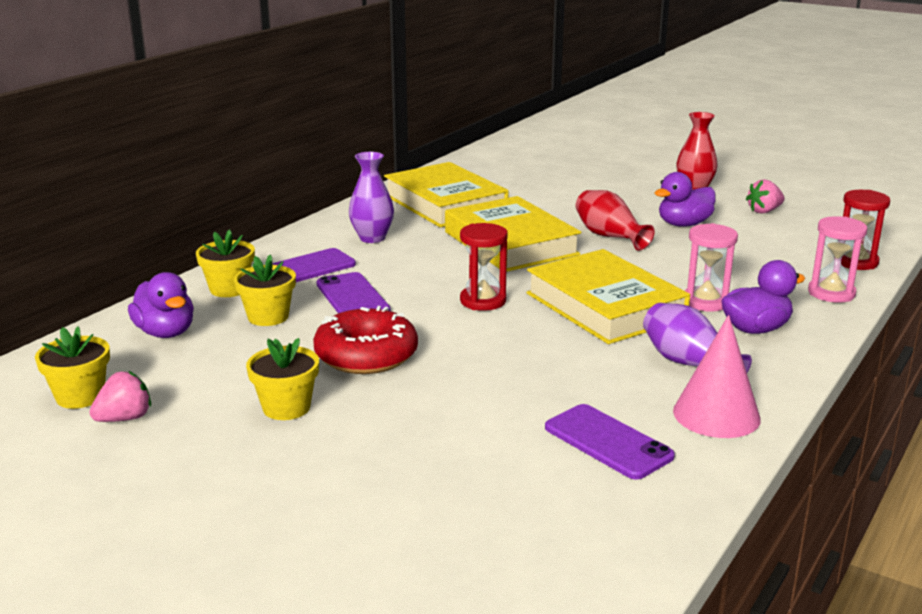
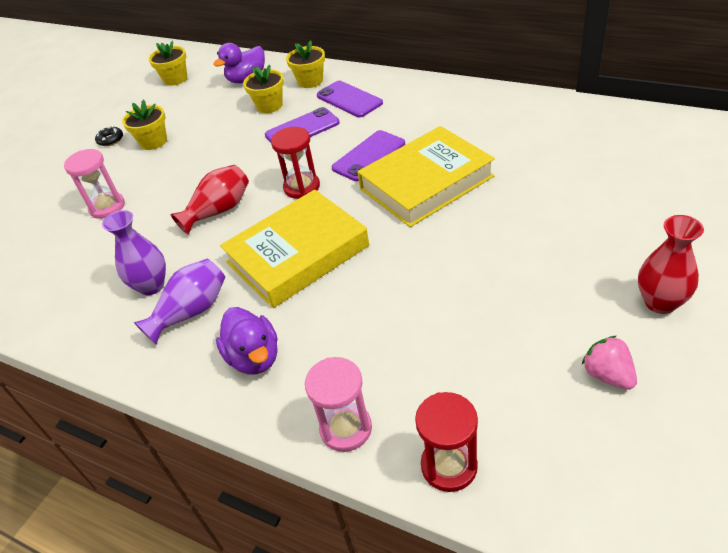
camera: 90 degrees right, 20 degrees up
pink strawberry [89,371,151,422] -> none
red donut [313,306,418,374] -> none
purple vase [349,152,394,243] -> purple vase moved to [102,210,166,296]
yellow book [384,162,509,227] -> none
purple phone [545,404,675,480] -> purple phone moved to [332,130,405,181]
red vase [576,190,655,251] -> red vase moved to [170,165,249,235]
purple duck [655,172,716,227] -> none
pink cone [673,315,761,438] -> none
pink hourglass [685,223,738,312] -> pink hourglass moved to [64,149,125,219]
none -> black donut [95,126,123,146]

